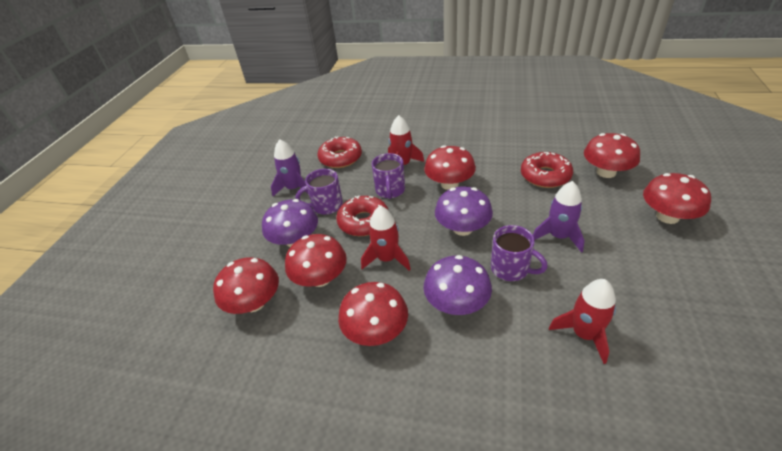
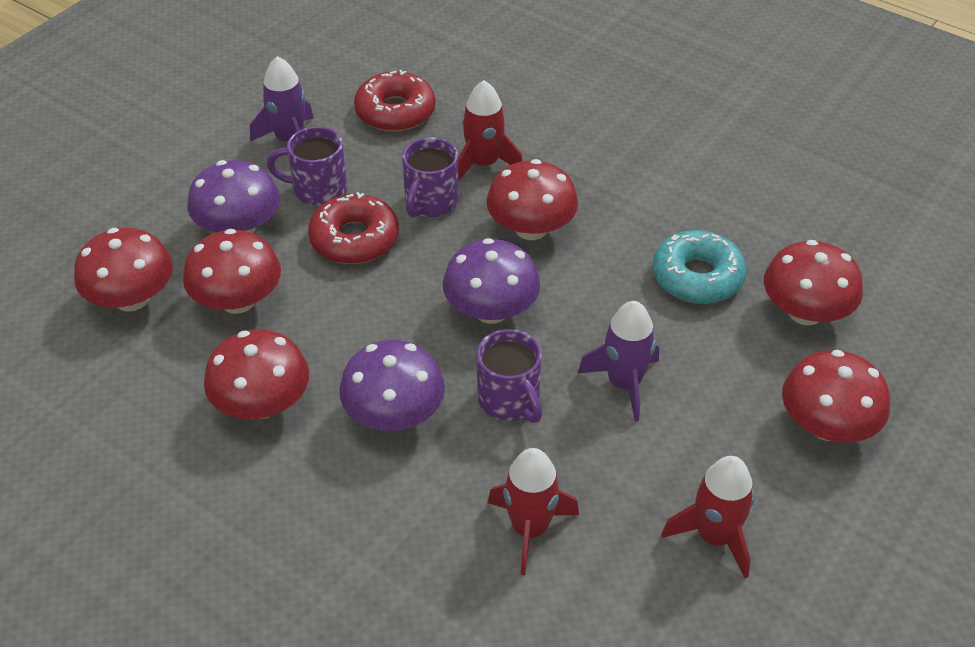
camera: 20 degrees right, 5 degrees up
red rocket [361,206,411,271] -> red rocket moved to [661,456,755,578]
red donut [521,152,573,188] -> turquoise donut [652,230,747,304]

